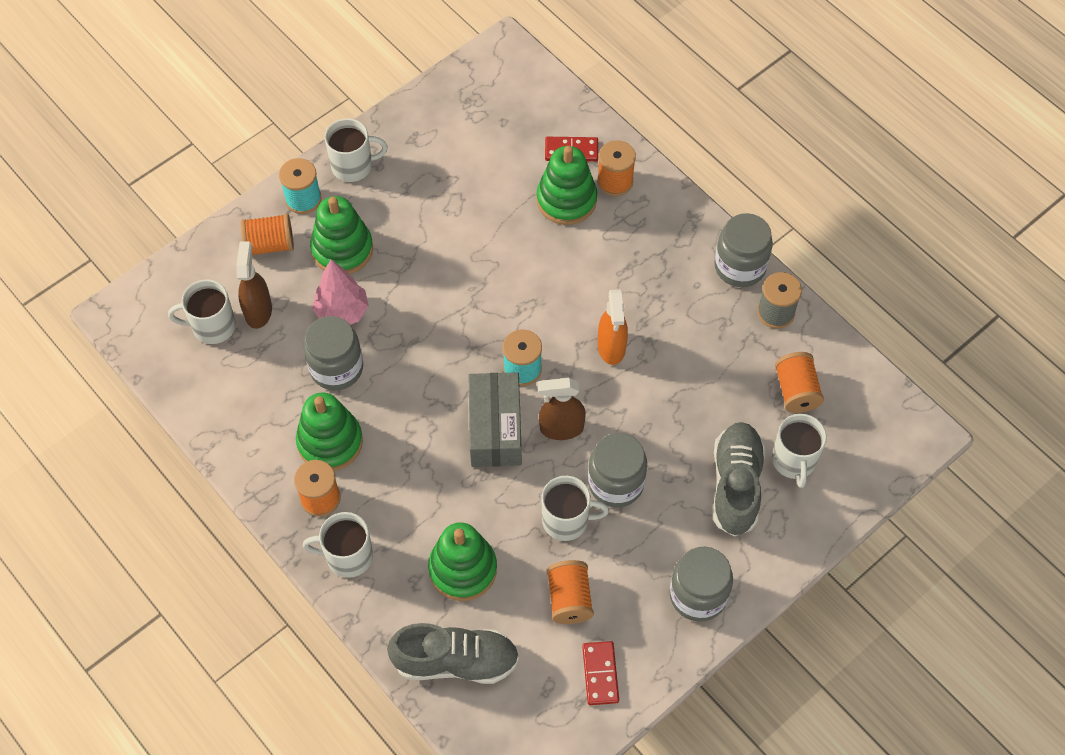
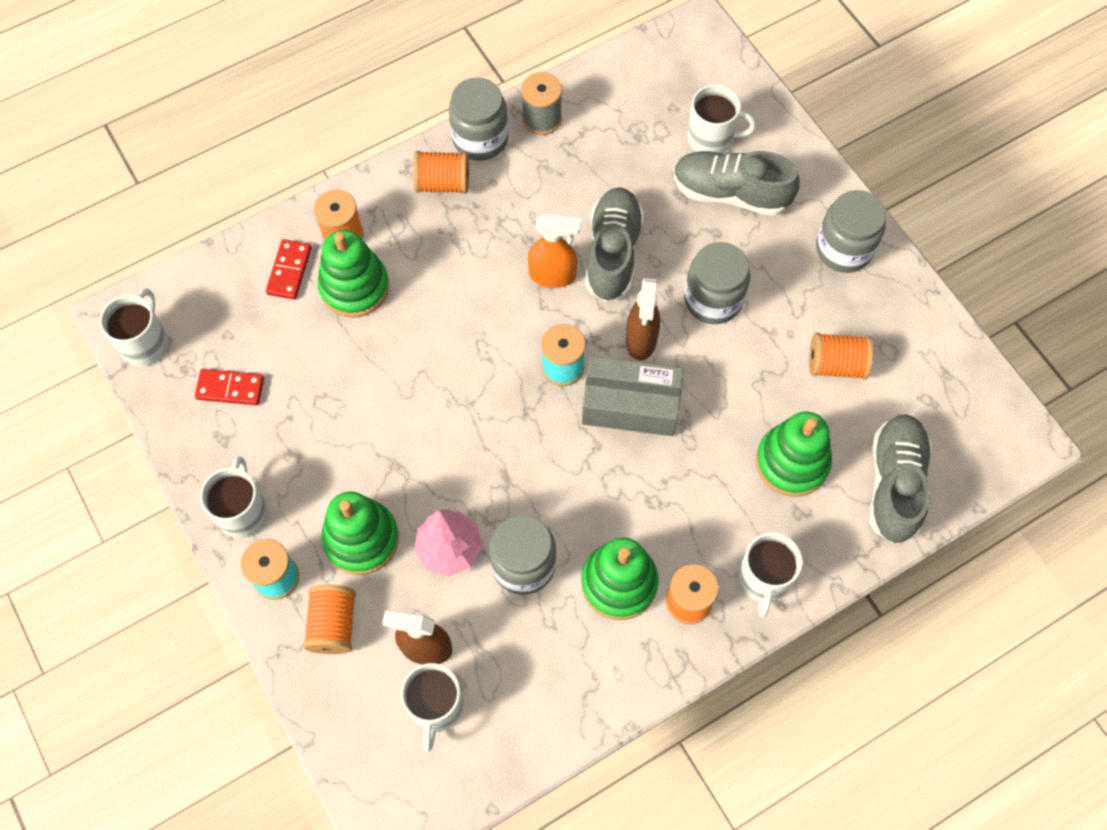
camera: 80 degrees left, 5 degrees up
white mug [541,476,609,541] -> white mug moved to [100,288,168,366]
red domino [582,641,619,705] -> red domino moved to [195,369,264,405]
orange spool [775,352,824,413] -> orange spool moved to [413,151,469,194]
none -> grey shoe [585,187,644,302]

